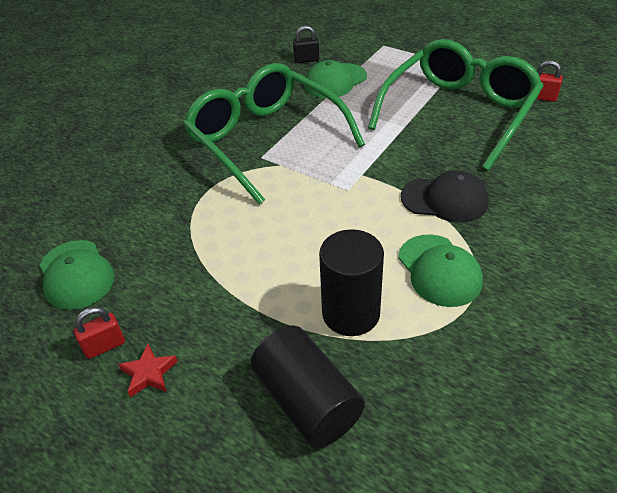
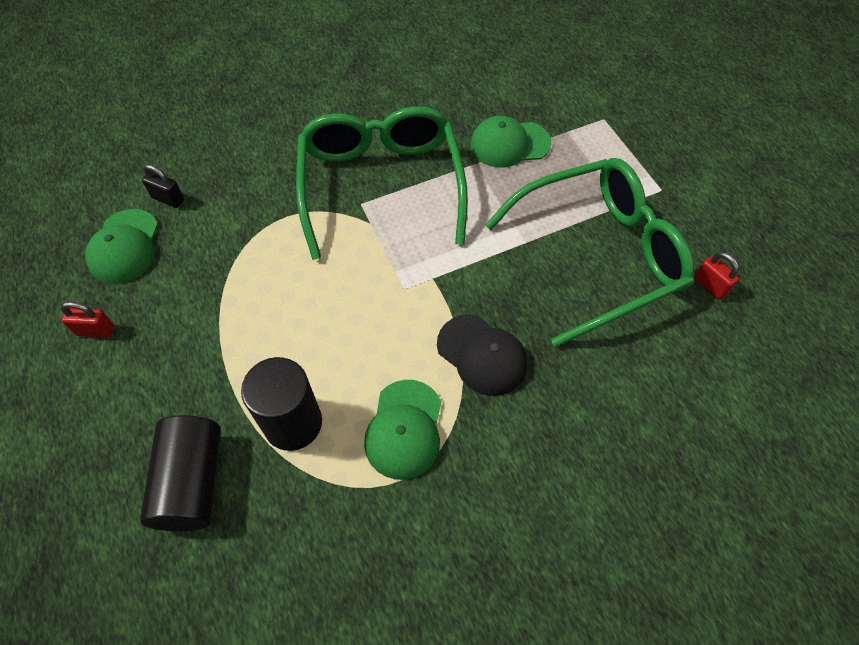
camera: 30 degrees right, 15 degrees up
red star [118,344,178,398] -> none
black padlock [293,25,319,63] -> black padlock moved to [142,164,184,208]

